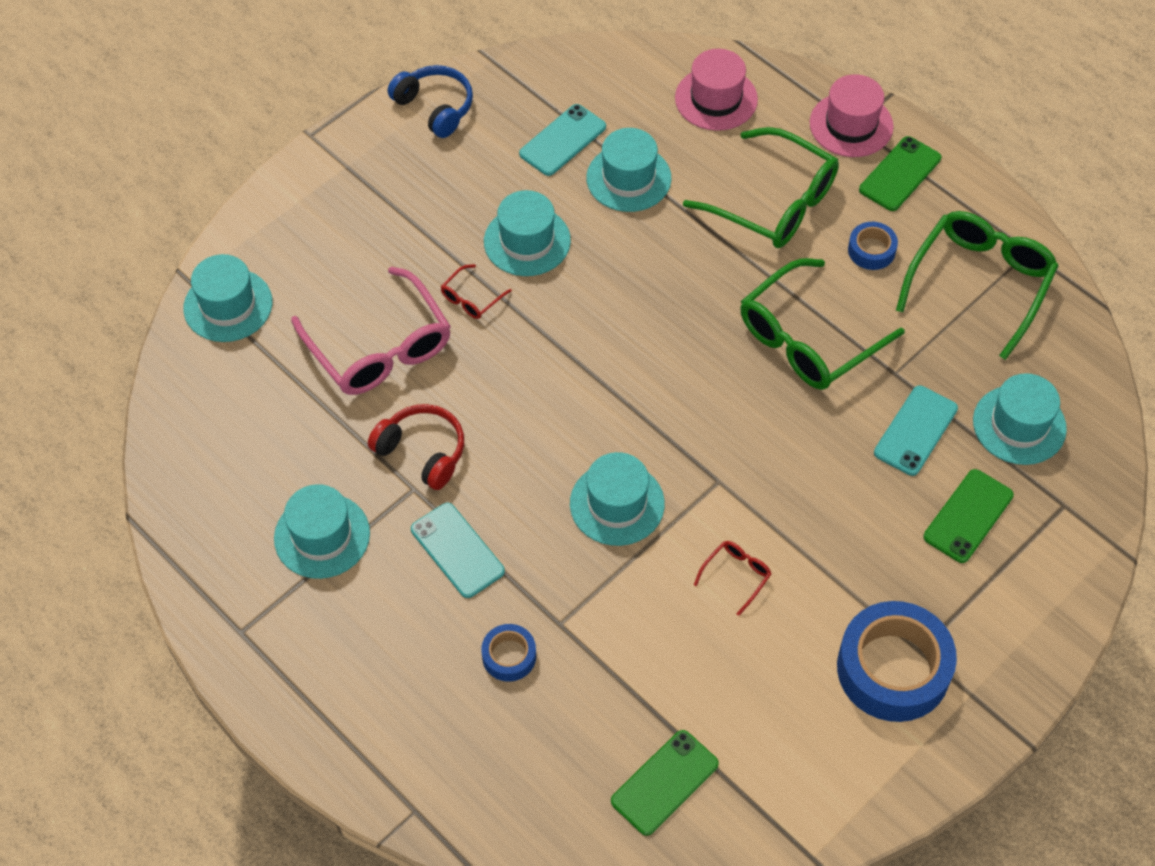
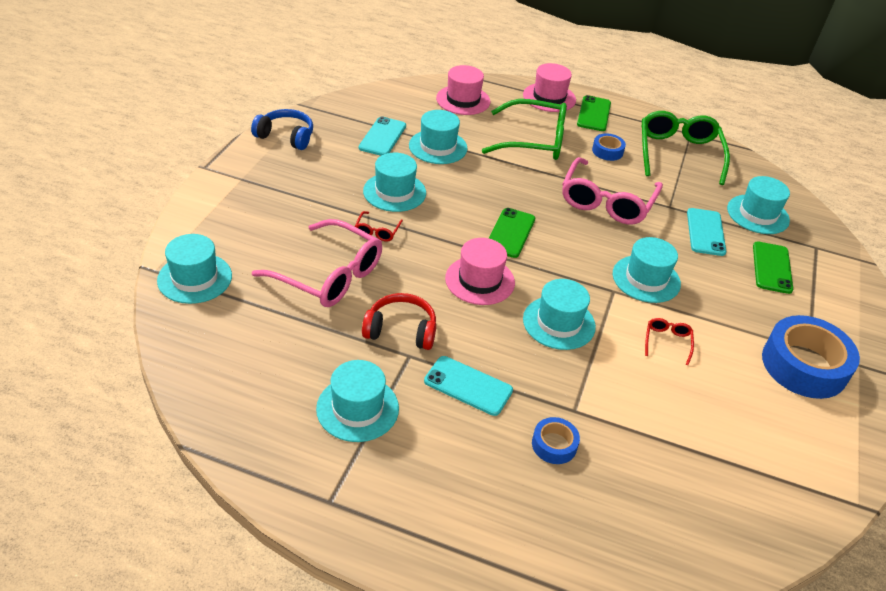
camera: 30 degrees left, 15 degrees down
green phone [611,730,719,836] -> green phone moved to [489,208,535,258]
green glasses [740,258,905,390] -> pink glasses [562,157,663,225]
none -> pink hat [445,238,515,305]
none -> turquoise hat [613,237,681,303]

